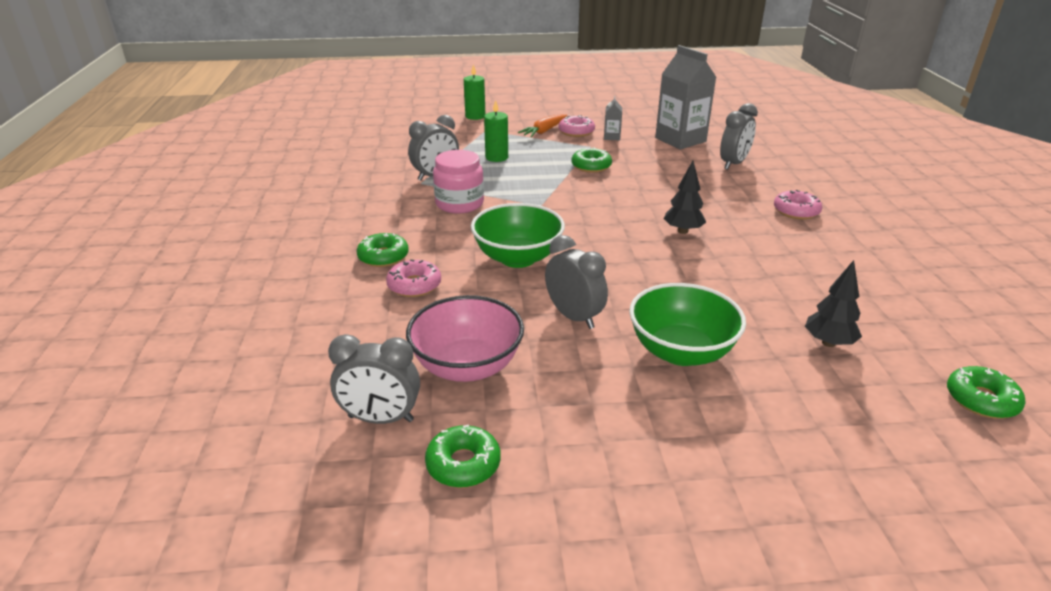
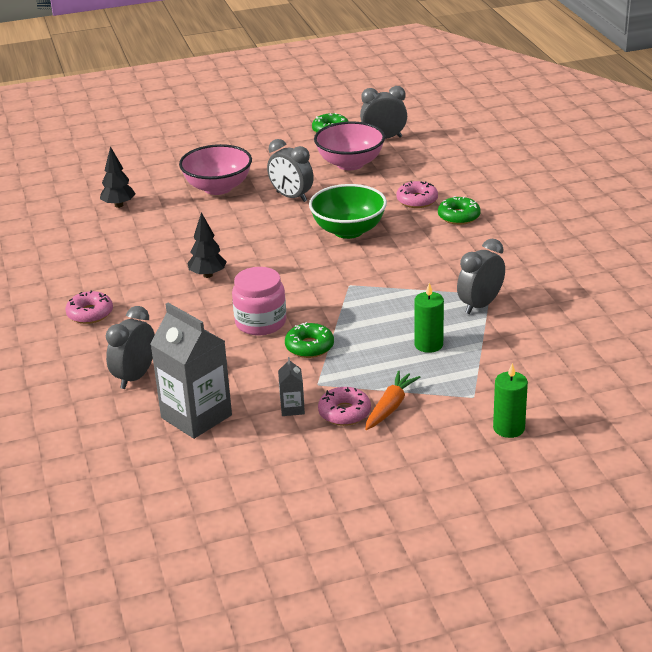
camera: 170 degrees right, 0 degrees up
pink jar [433,150,484,214] -> pink jar moved to [232,267,286,335]
green bowl [629,283,746,366] -> pink bowl [179,144,252,195]
green donut [947,366,1025,418] -> none

